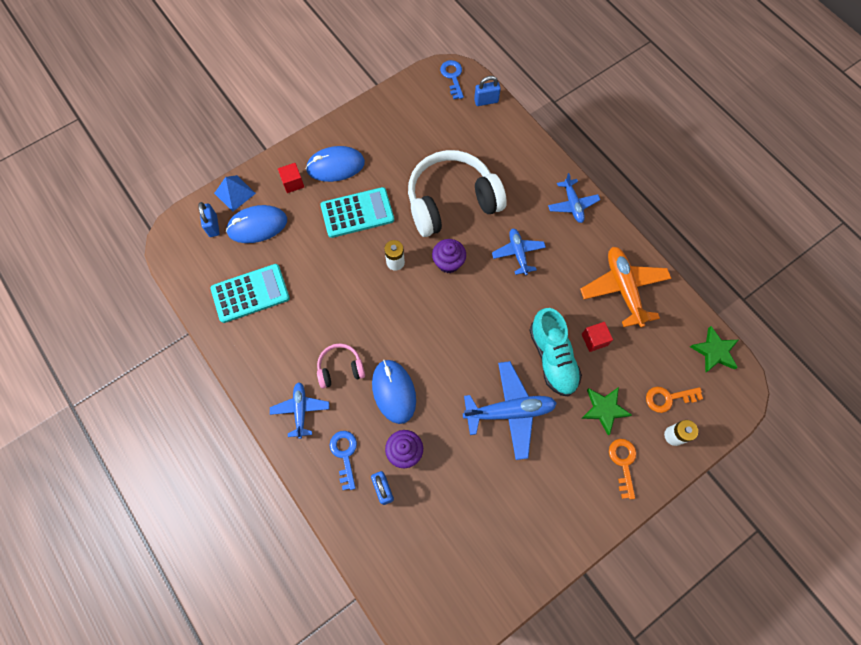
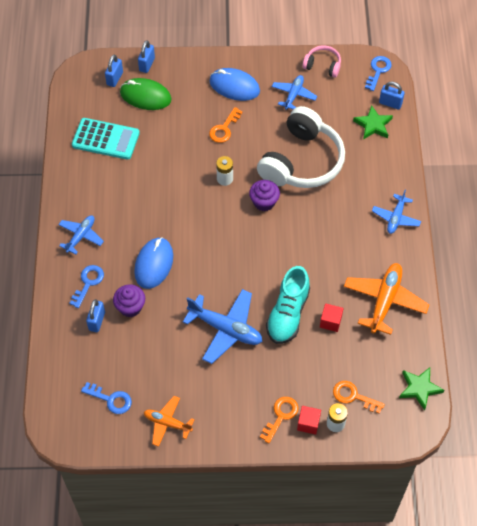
camera: 35 degrees right, 10 degrees down
blue pyramid [214,175,256,212] -> blue padlock [138,40,155,73]
blue mouse [226,205,287,243] -> green mouse [120,78,172,110]
red cube [278,163,304,193] -> red cube moved to [297,406,321,435]
pink headphones [317,343,365,389] -> pink headphones moved to [302,45,341,77]
turquoise calculator [320,187,394,238] -> orange key [209,107,243,143]
white headphones [408,150,507,237] -> white headphones turned 105 degrees clockwise [257,106,345,188]
blue plane [492,228,546,275] -> blue plane moved to [272,75,317,110]
green star [581,387,632,435] -> green star moved to [353,105,393,140]
none -> blue key [81,382,132,414]
none -> orange plane [144,396,195,447]

